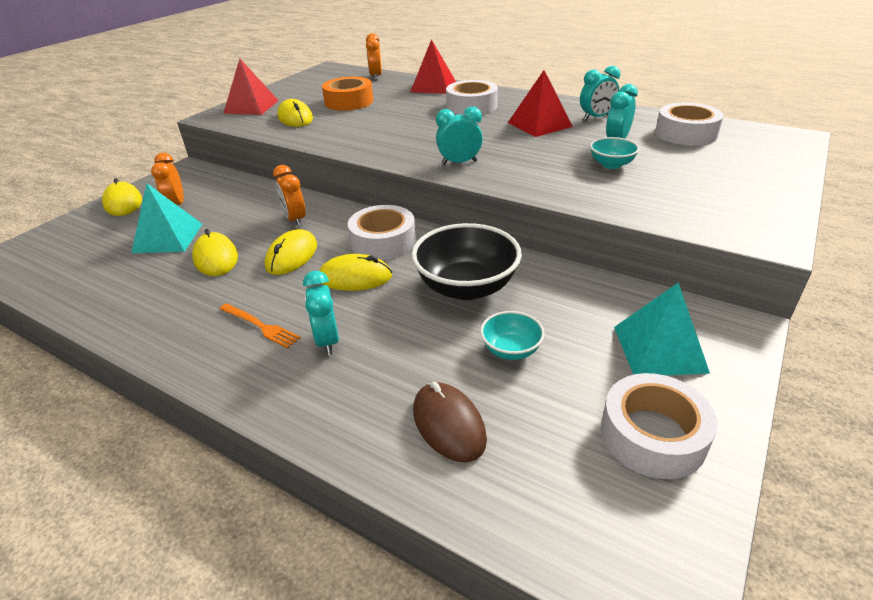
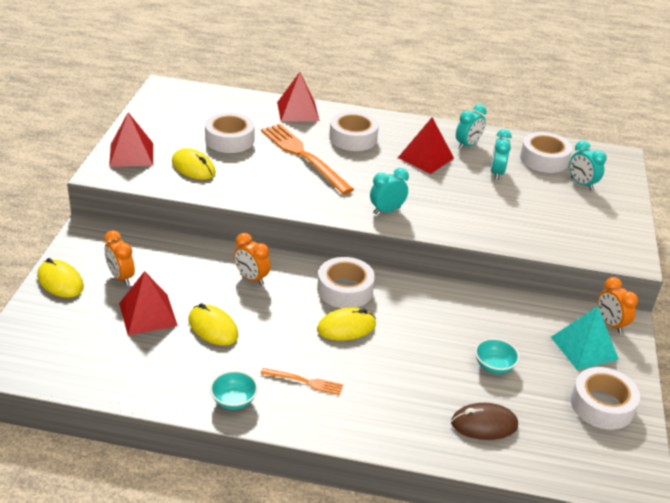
camera: 25 degrees left, 0 degrees up
turquoise pyramid [131,183,202,253] -> red pyramid [119,271,178,335]
yellow mouse [264,229,317,275] -> none
turquoise clock [303,271,339,355] -> turquoise clock moved to [569,141,606,191]
orange tape [322,77,373,111] -> white tape [205,112,255,153]
orange clock [366,33,382,80] -> orange clock moved to [598,277,638,334]
black bowl [411,223,522,300] -> none
brown mouse [413,382,487,462] -> brown mouse turned 45 degrees counterclockwise [451,403,518,440]
turquoise bowl [590,137,640,169] -> turquoise bowl moved to [210,371,258,410]
none -> orange fork [261,124,354,194]

